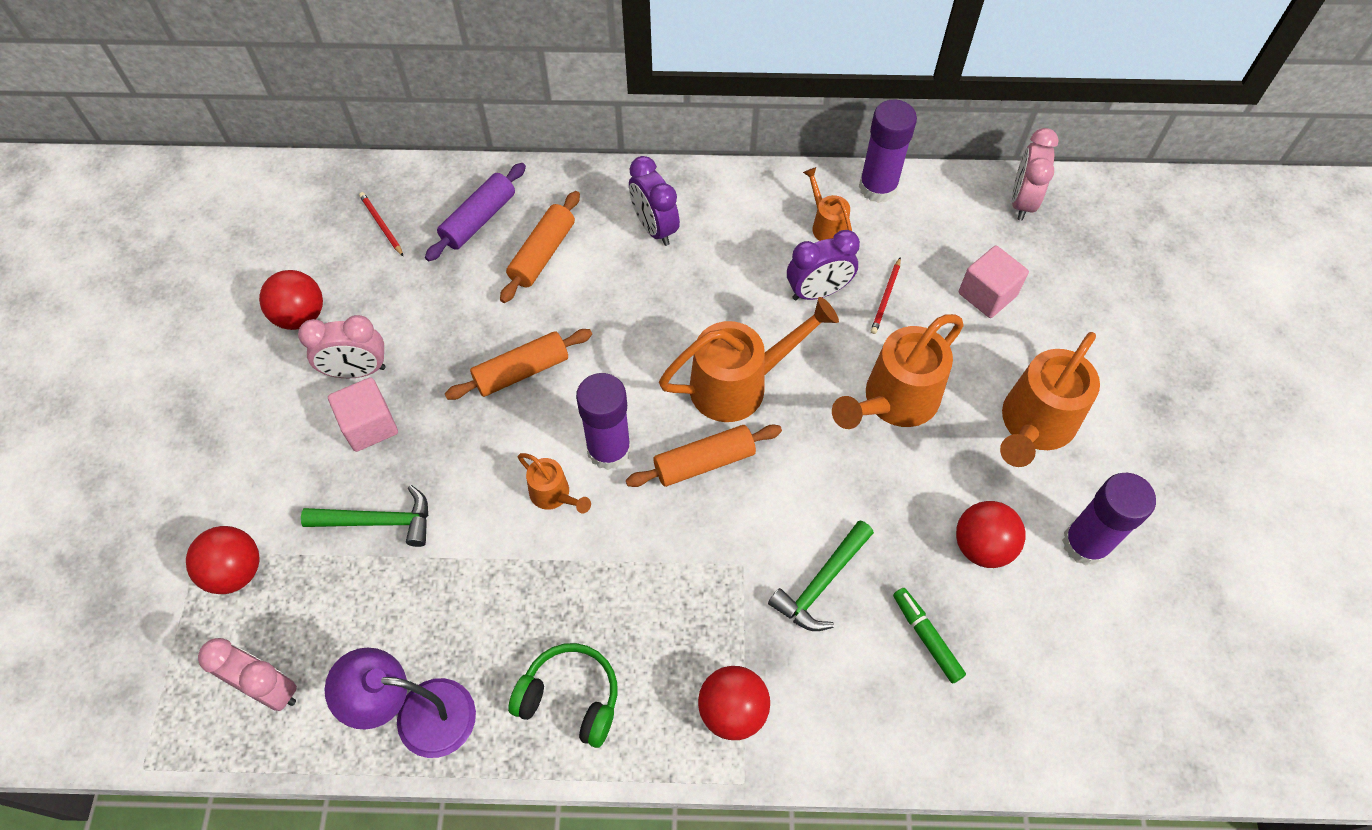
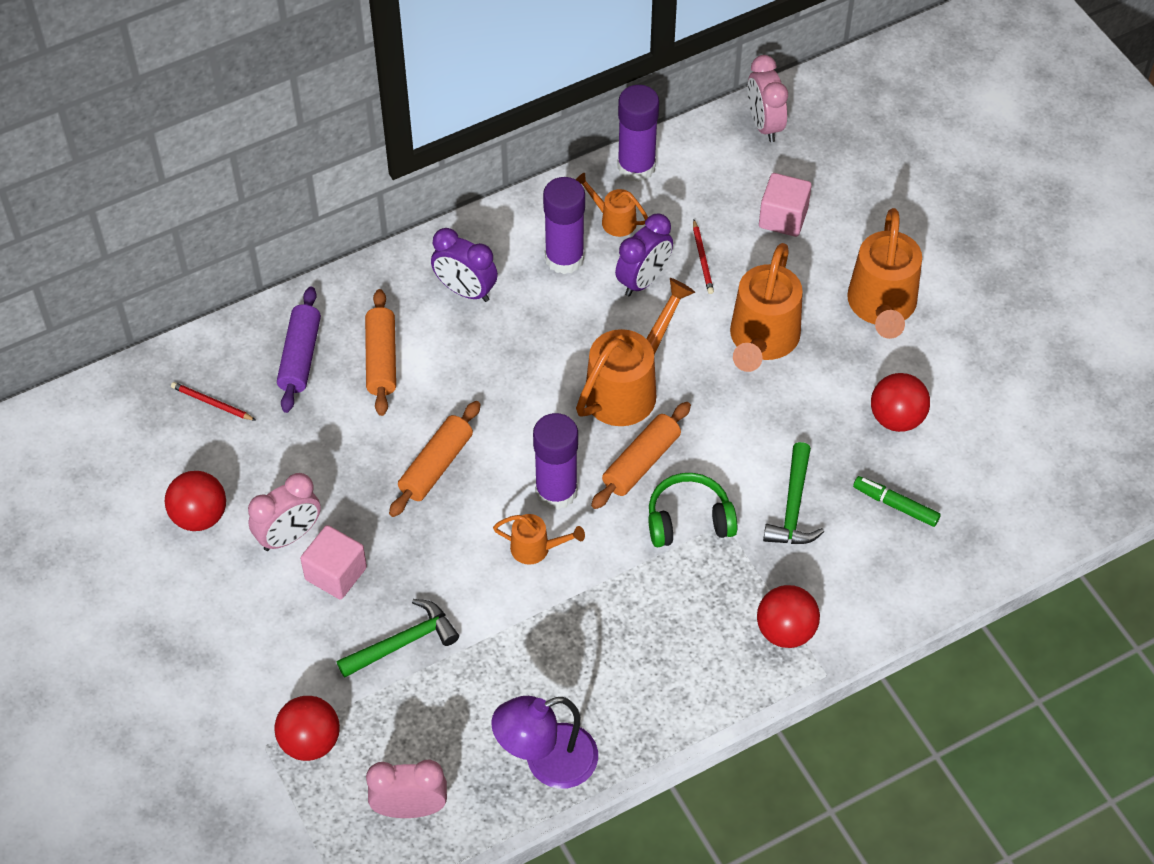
camera: 30 degrees left, 5 degrees down
green headphones [508,643,617,748] -> green headphones moved to [649,473,737,547]
purple glue stick [1062,473,1156,566] -> purple glue stick moved to [543,177,585,274]

